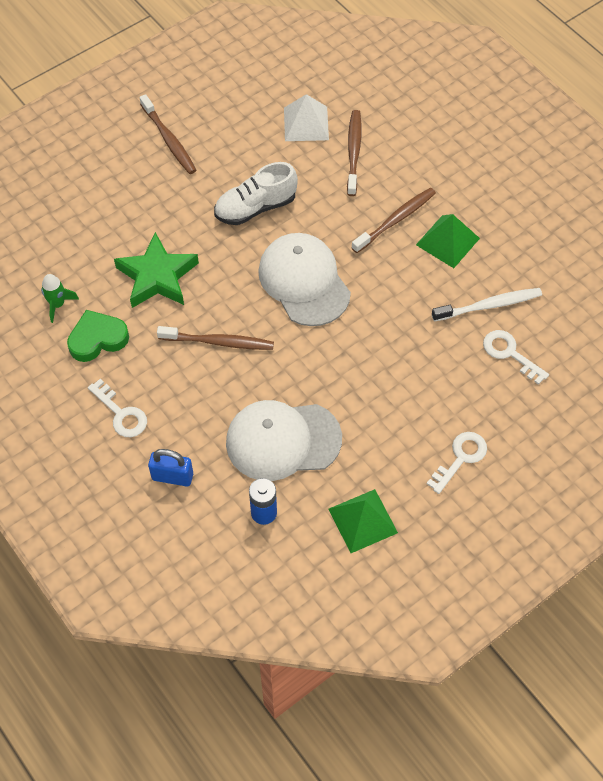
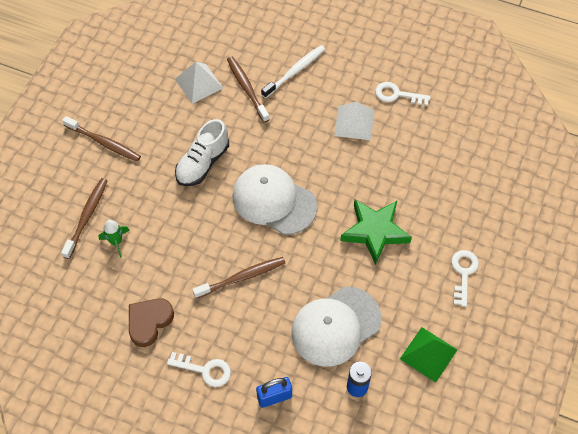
camera: 30 degrees left, 0 degrees up
green rocket [41,274,79,323] -> green rocket moved to [99,220,130,257]
green heart [67,310,129,362] -> brown heart [129,298,174,347]
green star [114,232,199,308] -> green star moved to [340,200,412,265]
brown toothbrush [351,187,436,253] -> brown toothbrush moved to [61,178,107,259]
green pyramid [416,214,480,268] -> white pyramid [334,102,375,140]
white toothbrush [432,288,542,322] -> white toothbrush moved to [261,45,325,98]
white key [483,330,549,385] -> white key moved to [375,82,431,106]

